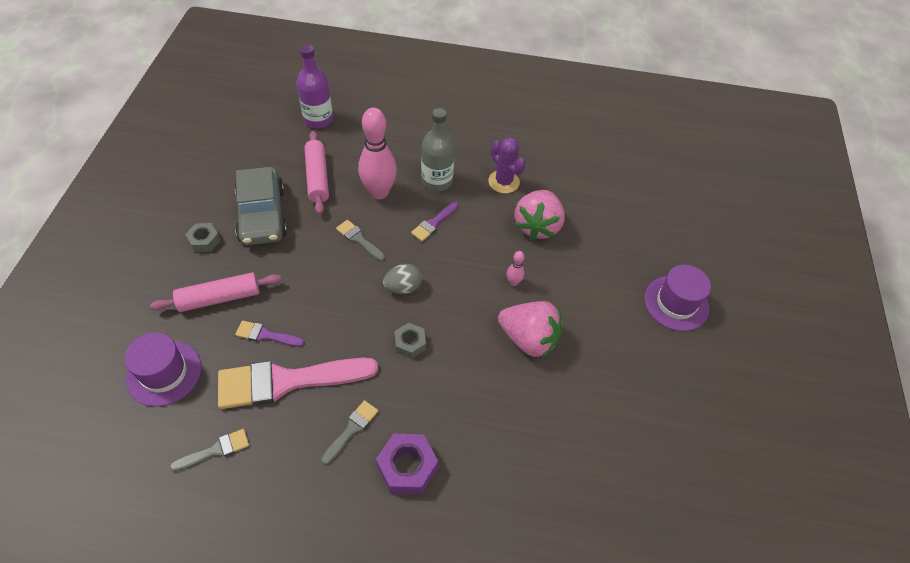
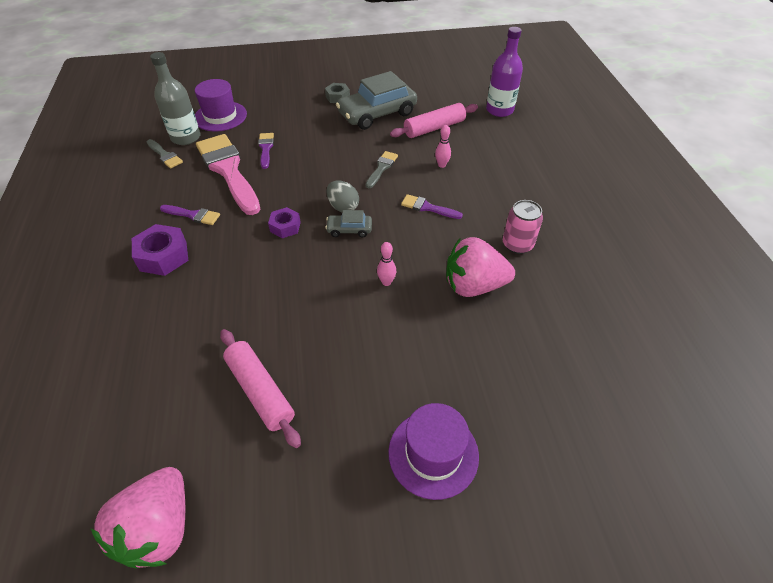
camera: 75 degrees right, 5 degrees down
pink rolling pin [150,272,281,312] -> pink rolling pin moved to [220,329,301,448]
grey brush [321,400,378,464] -> purple brush [160,205,220,225]
pink bowling pin [358,108,397,200] -> pink bowling pin [435,125,451,168], size x0.43
grey nut [395,323,426,359] -> purple nut [268,207,301,238]
grey bottle [421,108,455,191] -> grey bottle moved to [150,52,200,145]
purple cactus [488,137,526,193] -> pink can [503,200,543,254]
pink strawberry [498,301,562,358] -> pink strawberry moved to [90,467,185,568]
none -> grey car [325,210,372,238]

